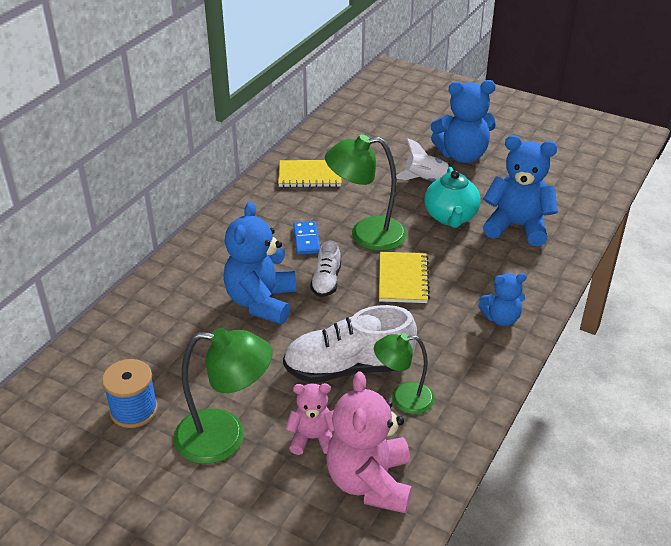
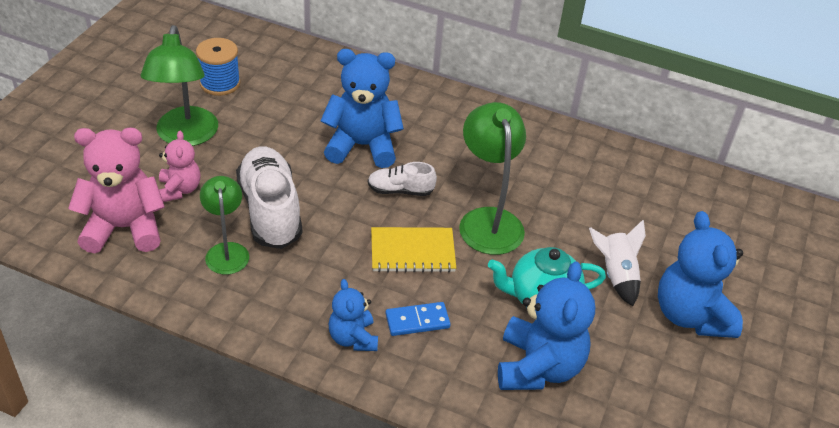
camera: 80 degrees right, 5 degrees up
yellow notebook [278,160,341,187] -> none
blue domino [293,221,320,255] -> blue domino moved to [386,302,450,336]

